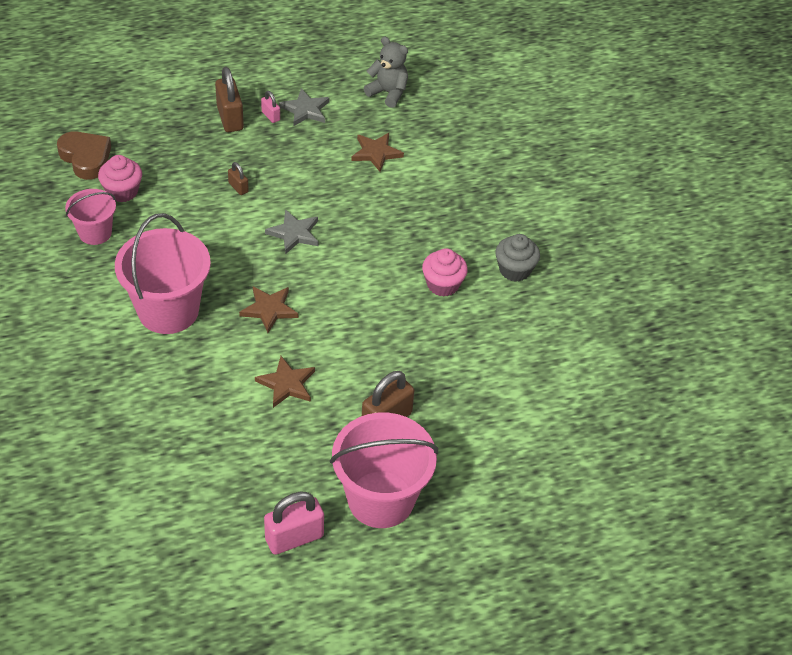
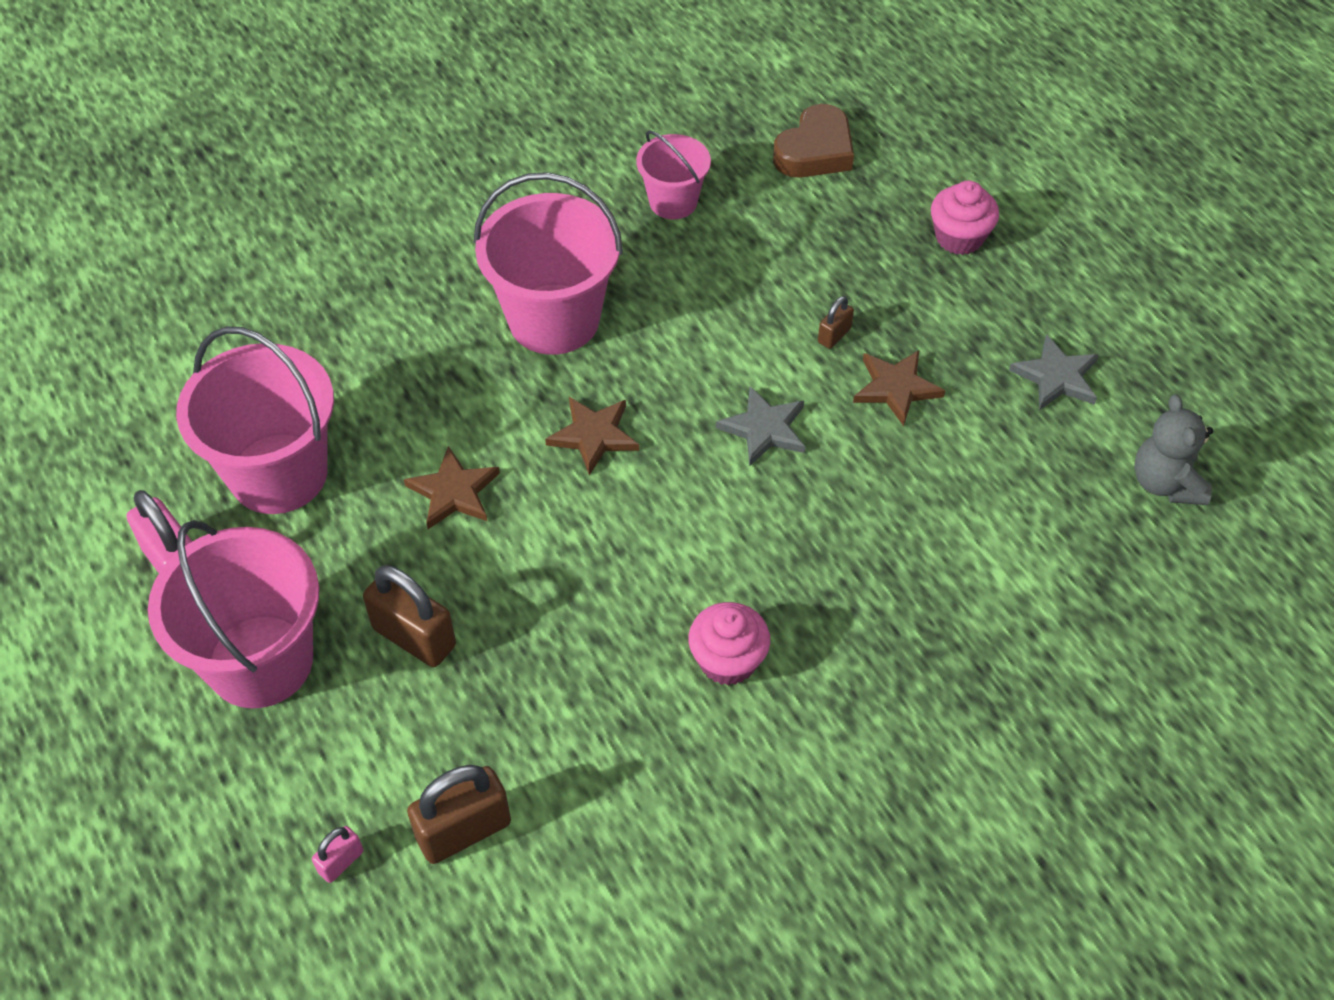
camera: 80 degrees right, 5 degrees up
pink cupcake [98,155,142,202] -> pink cupcake moved to [931,181,999,255]
brown padlock [215,67,244,132] -> brown padlock moved to [407,765,511,864]
pink padlock [261,91,280,123] -> pink padlock moved to [312,826,363,883]
brown star [351,133,404,172] -> brown star moved to [853,351,945,426]
grey teddy bear [364,37,408,108] -> grey teddy bear turned 150 degrees clockwise [1134,394,1213,505]
grey cupcake [496,234,540,282] -> none
none -> pink bucket [176,326,334,514]

